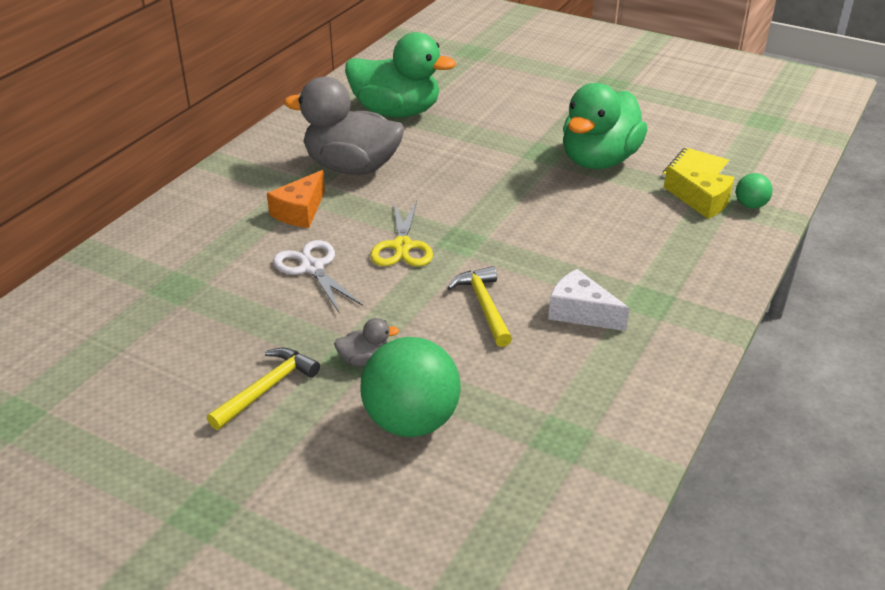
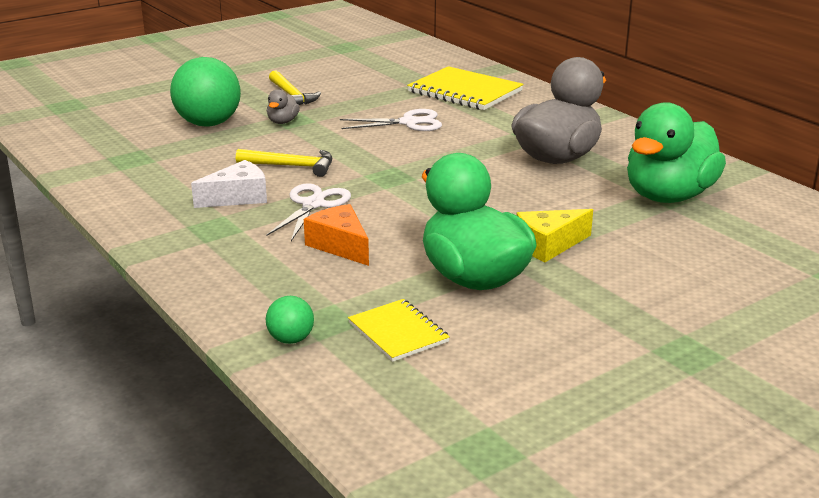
camera: 115 degrees right, 10 degrees down
orange cheese [267,170,325,228] -> orange cheese moved to [304,204,369,266]
yellow scissors [370,201,433,266] -> none
yellow cheese [664,166,734,219] -> yellow cheese moved to [516,209,593,262]
none -> white scissors [266,183,351,241]
none -> yellow notebook [407,66,524,110]

